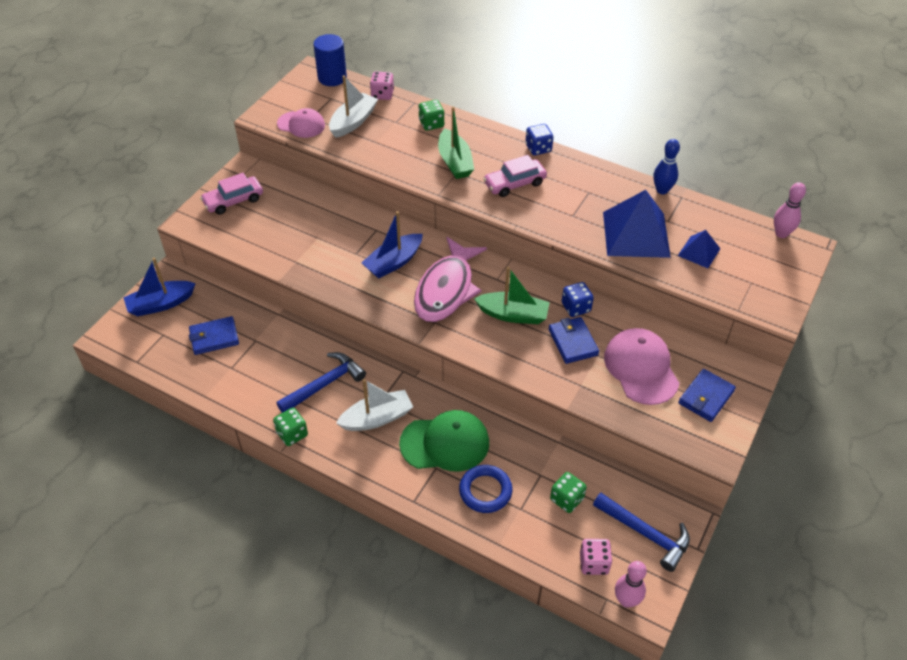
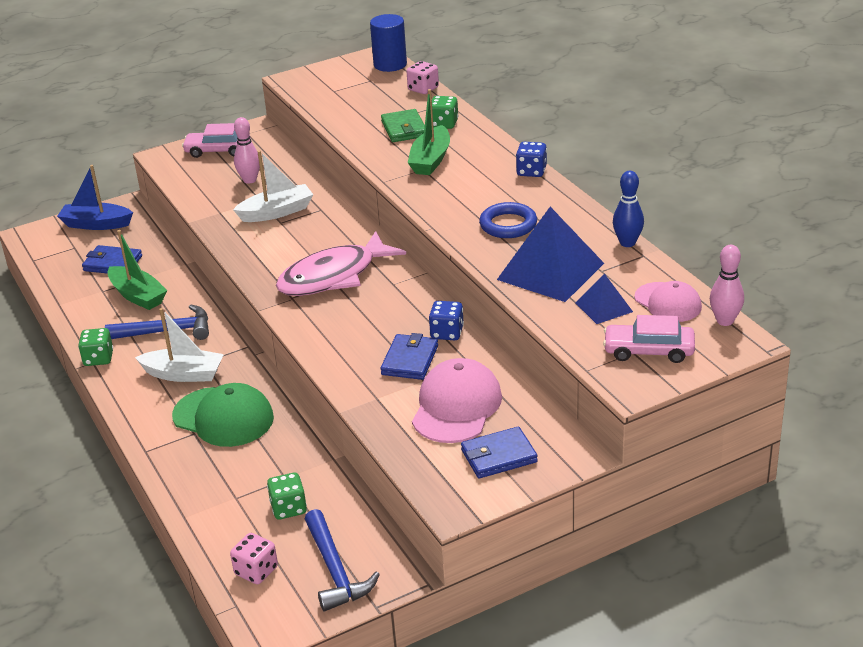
camera: 35 degrees right, 15 degrees down
pink cap [277,108,325,138] -> pink cap moved to [634,281,702,322]
white boat [329,75,378,138] -> white boat moved to [233,150,313,222]
blue boat [361,211,423,279] -> none
blue ring [459,465,512,513] -> blue ring moved to [479,202,537,238]
green boat [474,267,550,324] -> green boat moved to [107,230,167,310]
pink car [483,155,547,197] -> pink car moved to [603,315,695,363]
pink bowling pin [615,561,647,608] -> pink bowling pin moved to [234,117,260,184]
none -> green wallet [381,109,425,142]

